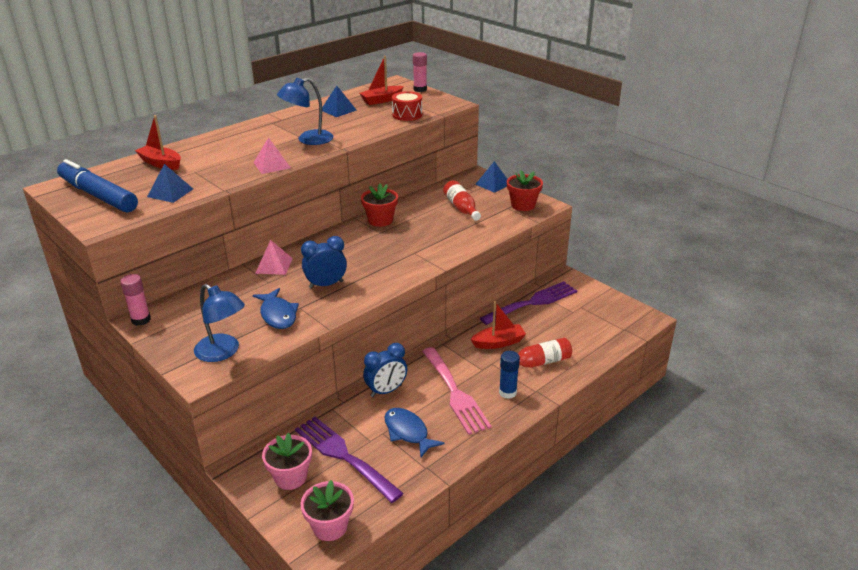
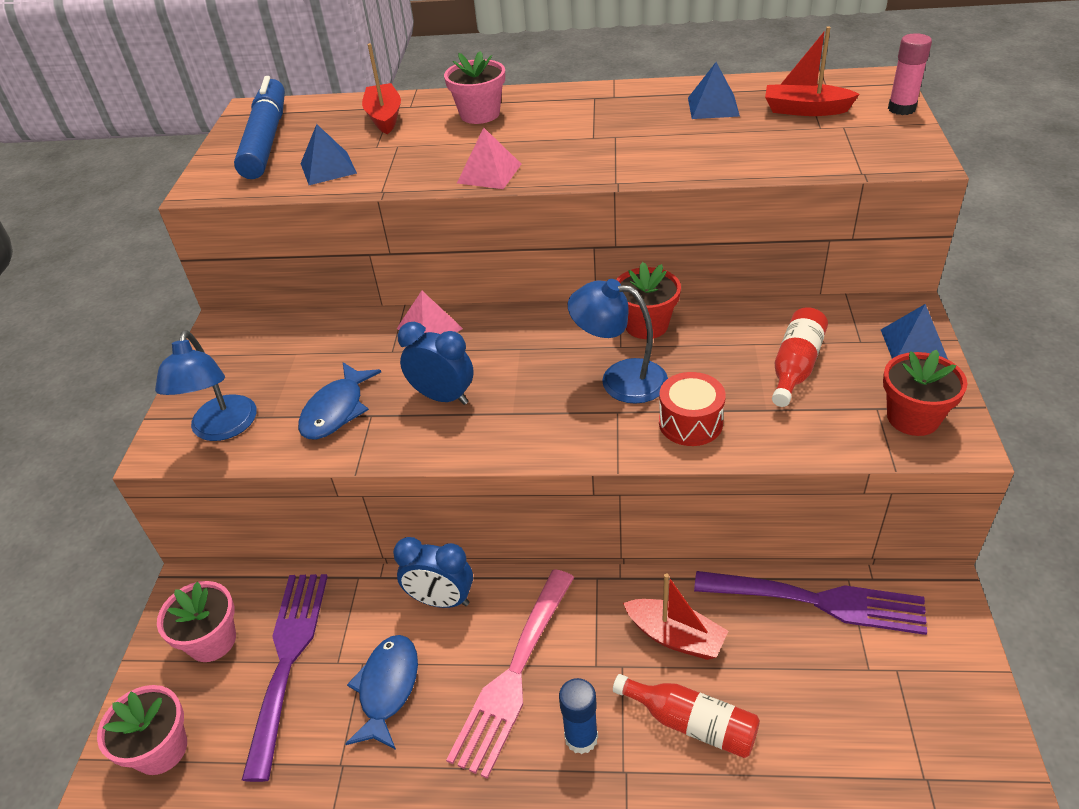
camera: 50 degrees right, 10 degrees up
pink glue stick [120,274,151,326] -> none
blue lamp [277,78,333,145] -> blue lamp moved to [568,279,668,404]
red drum [392,91,422,121] -> red drum moved to [659,372,726,446]
none -> pink flower pot [444,51,505,124]

